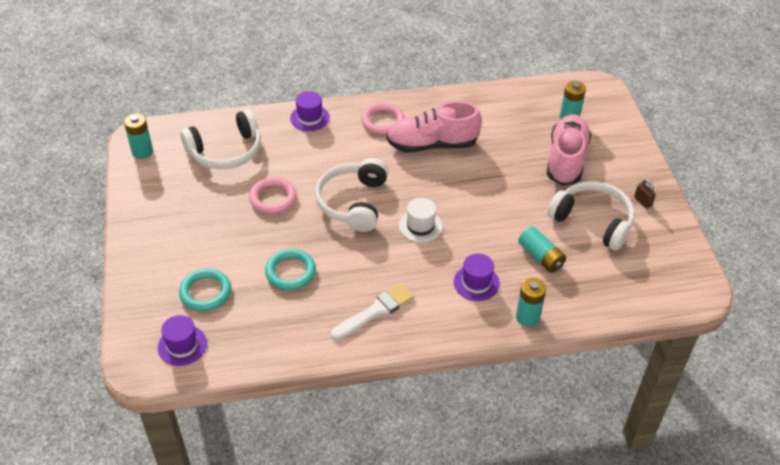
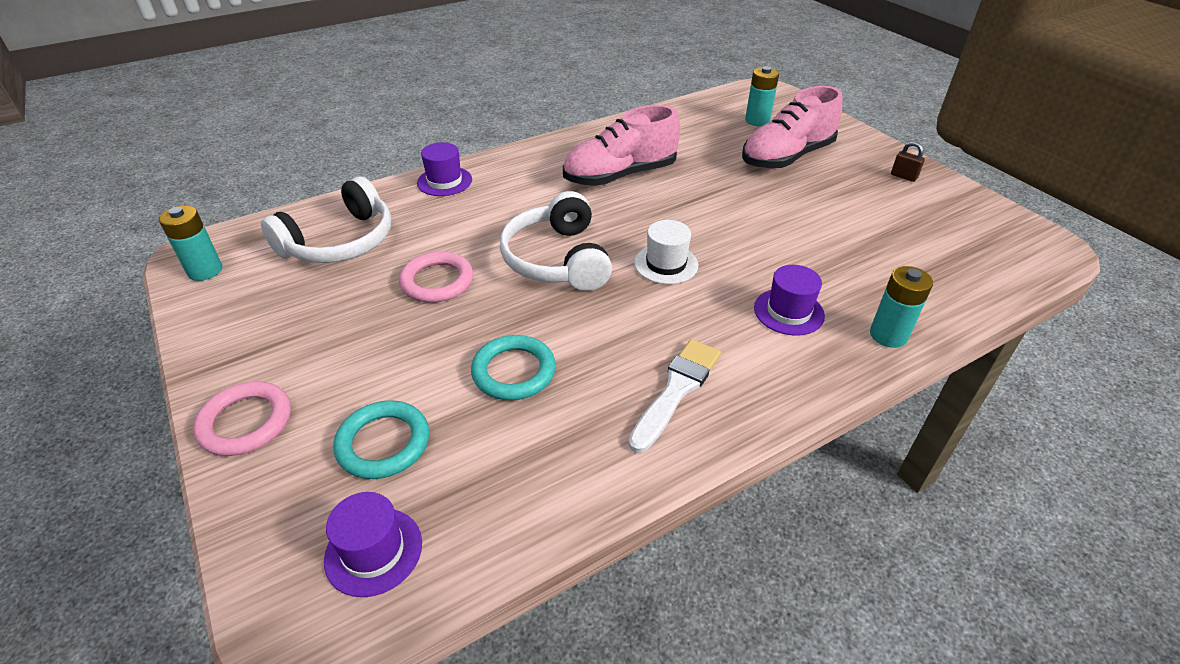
camera: 20 degrees left, 5 degrees down
pink ring [361,103,405,135] -> pink ring moved to [193,381,291,456]
turquoise battery [518,226,566,273] -> none
pink shoe [547,114,591,186] -> pink shoe turned 120 degrees counterclockwise [742,86,843,169]
white headphones [547,181,635,251] -> none

